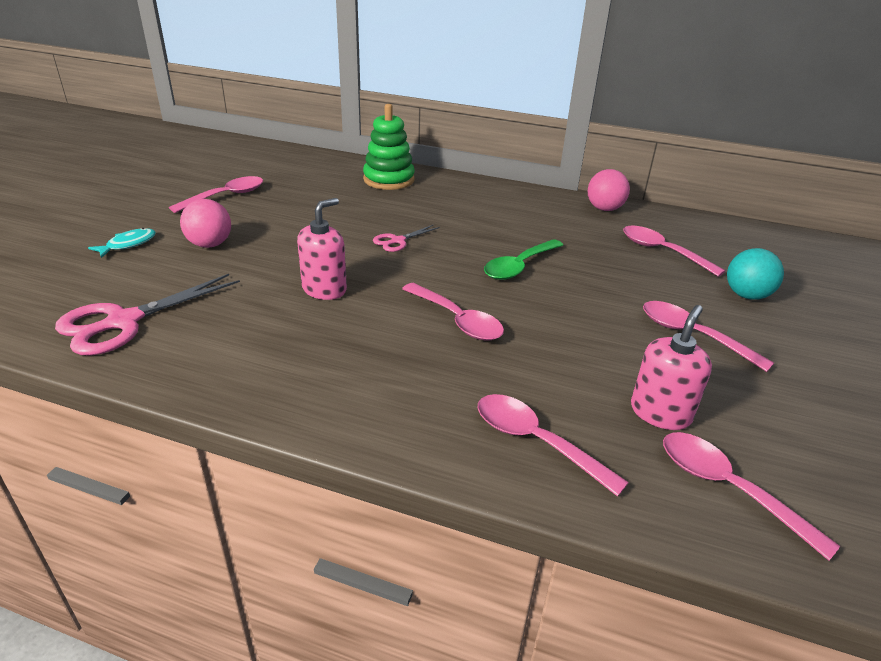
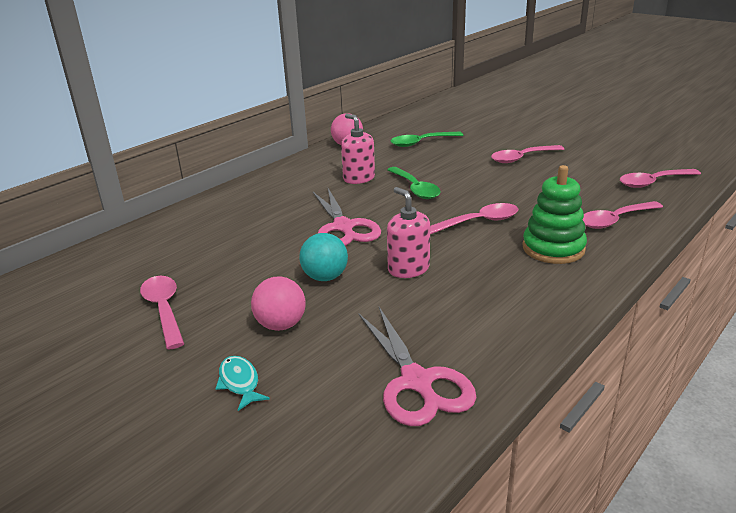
camera: 65 degrees left, 5 degrees down
green stacking toy [363,104,415,190] -> green stacking toy moved to [522,165,587,264]
pink scissors [373,224,440,252] -> pink scissors [313,188,381,246], size x1.92
pink spoon [623,226,726,277] -> green spoon [391,132,463,147]
pink soap dispenser [631,305,712,430] -> pink soap dispenser moved to [341,114,375,184]
turquoise ball [727,248,784,300] -> turquoise ball moved to [299,233,348,281]

